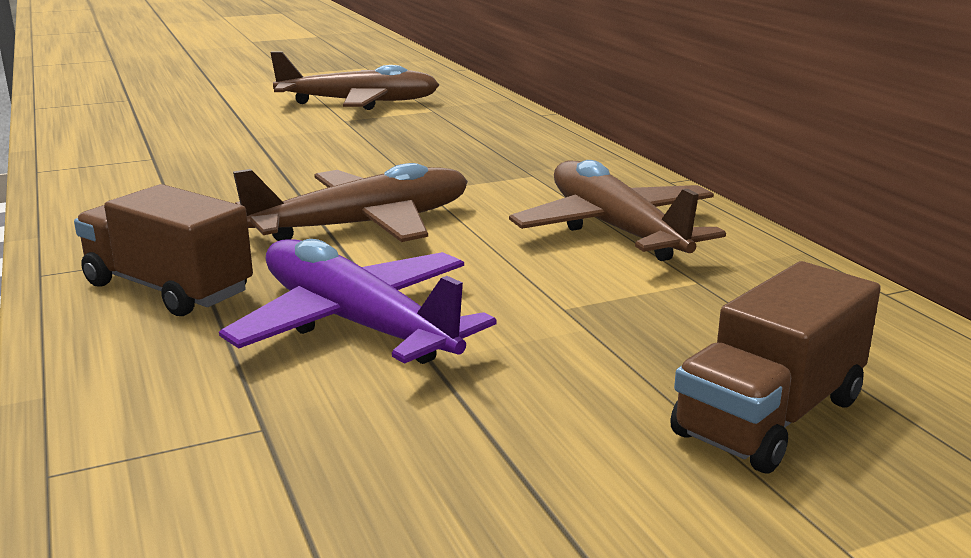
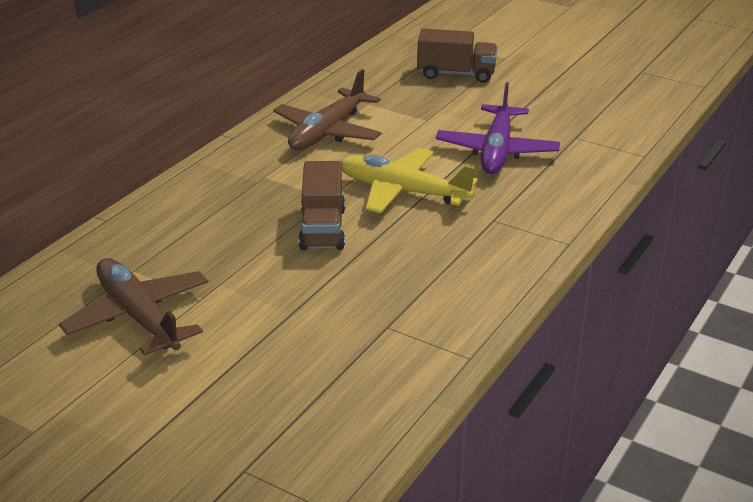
camera: 125 degrees left, 10 degrees up
brown truck [74,184,253,316] -> brown truck moved to [299,161,345,250]
brown plane [233,163,468,242] -> yellow plane [341,148,478,213]

